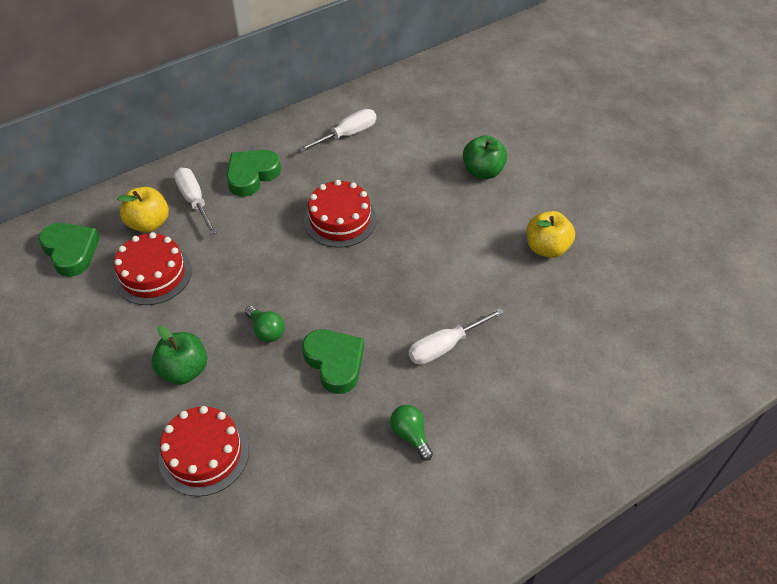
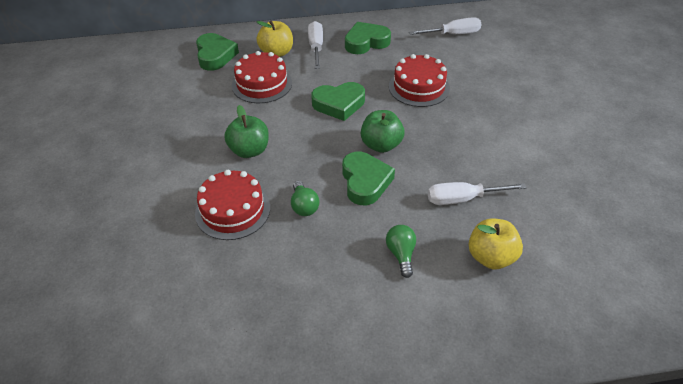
camera: 25 degrees right, 5 degrees down
green light bulb [245,306,285,342] -> green light bulb moved to [291,181,319,216]
green apple [463,135,507,179] -> green apple moved to [361,110,405,153]
yellow apple [527,211,575,258] -> yellow apple moved to [469,219,523,269]
none -> green heart [311,82,365,121]

